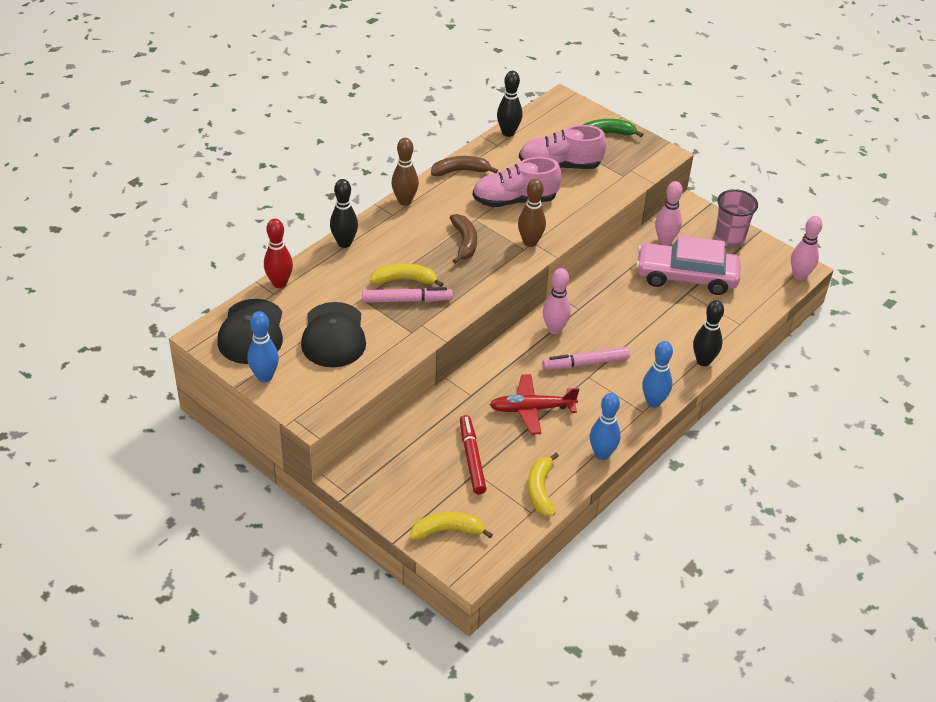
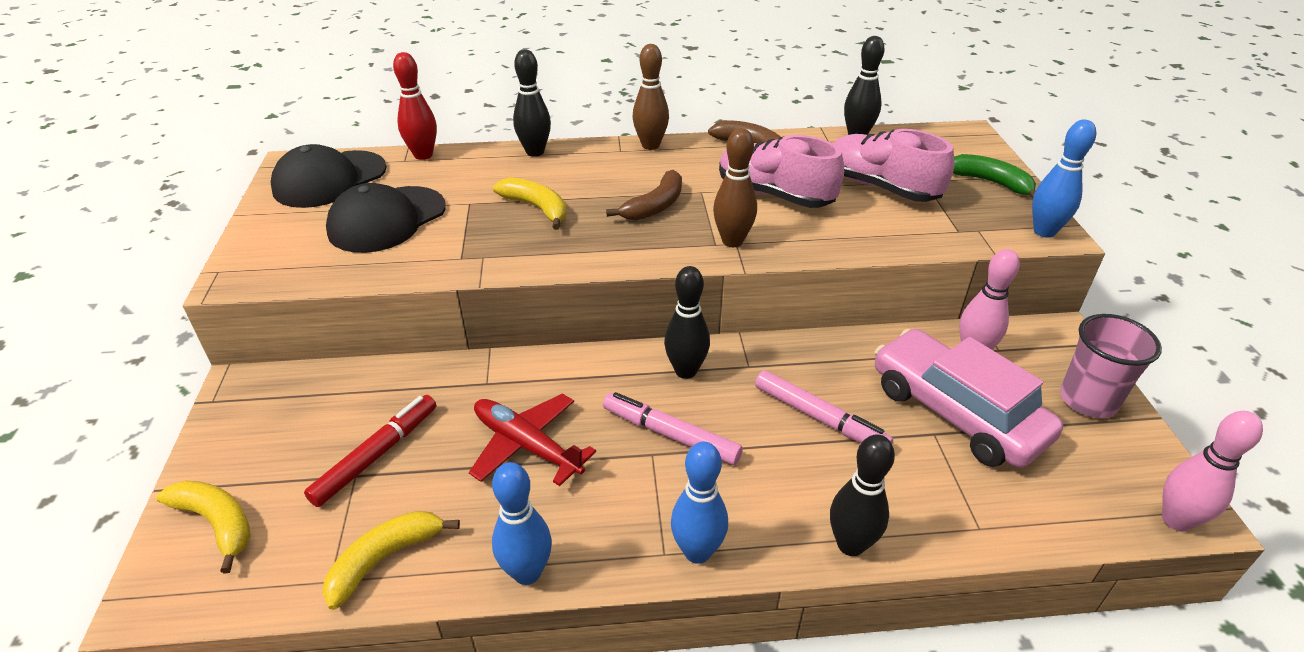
camera: 45 degrees right, 5 degrees down
blue bowling pin [247,311,279,382] -> blue bowling pin moved to [1032,120,1096,238]
pink marker [362,287,453,303] -> pink marker moved to [755,370,893,444]
pink bowling pin [543,268,571,334] -> black bowling pin [664,266,710,379]

